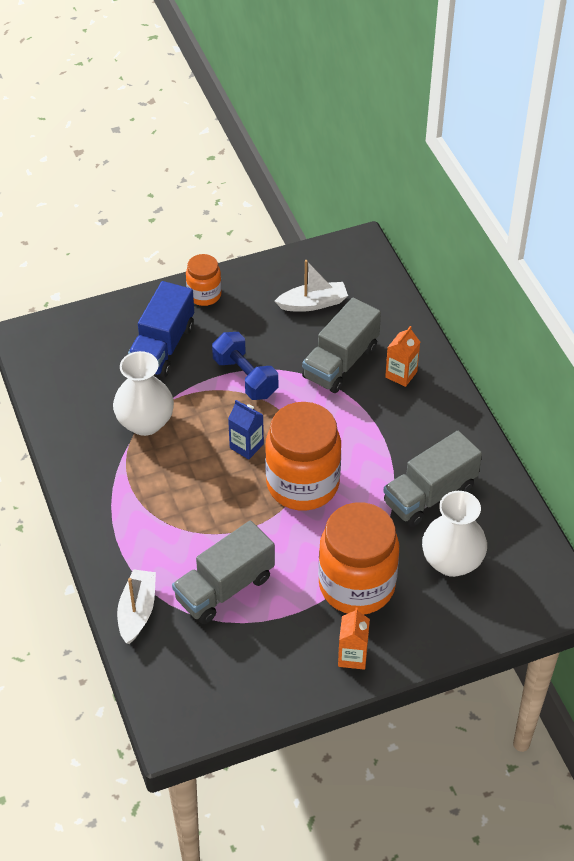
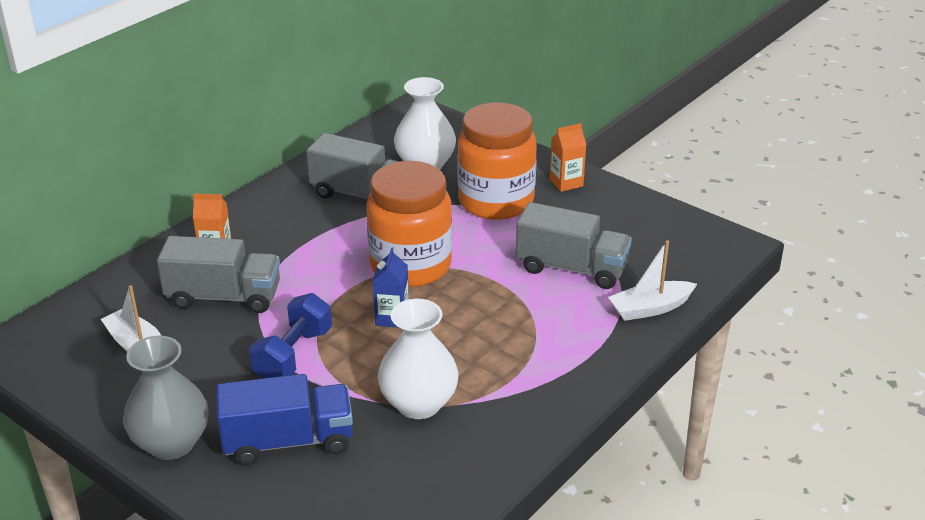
camera: 120 degrees left, 15 degrees down
orange jar [186,254,222,306] -> grey vase [123,336,209,460]

